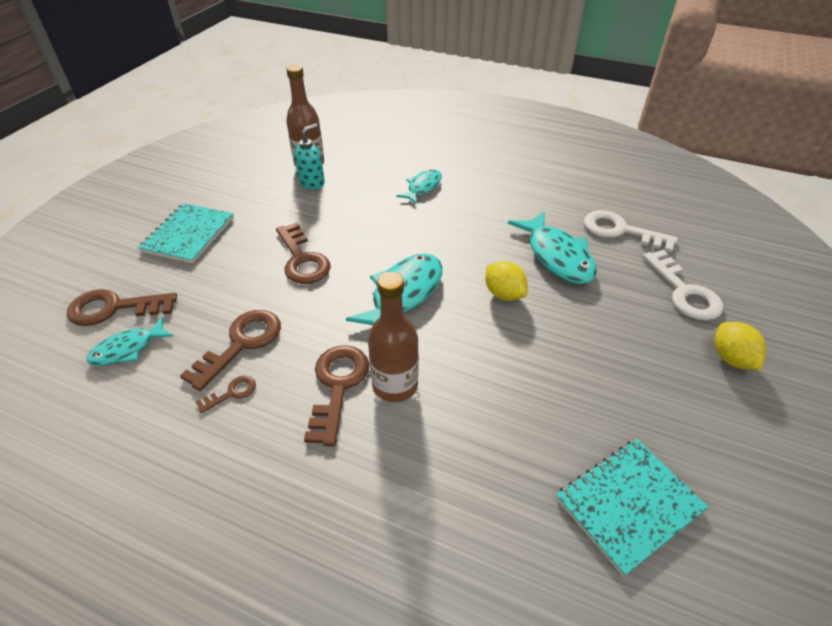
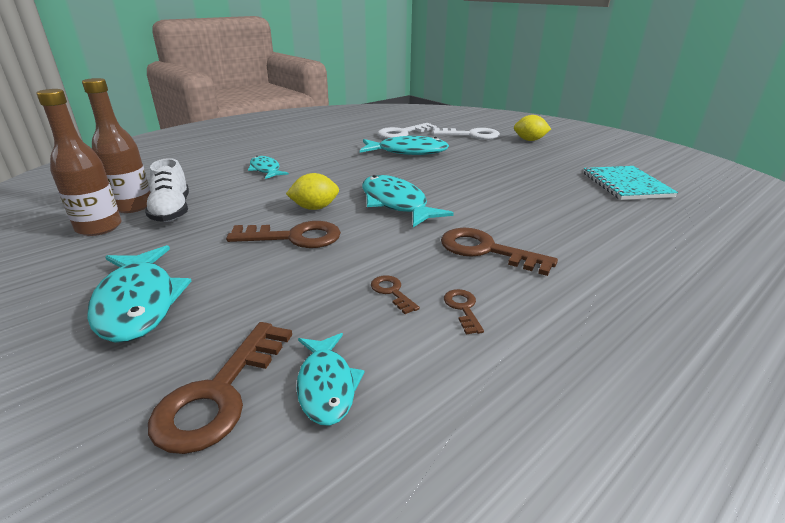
camera: 65 degrees left, 15 degrees down
turquoise notebook [138,203,234,263] -> turquoise fish [87,245,192,343]
brown key [180,310,281,391] -> brown key [371,275,420,314], size x0.50
turquoise soap dispenser [294,124,325,190] -> white shoe [145,158,189,222]
brown bottle [368,272,419,402] -> brown bottle moved to [36,89,121,236]
yellow lemon [485,261,528,301] -> yellow lemon moved to [286,173,339,210]

